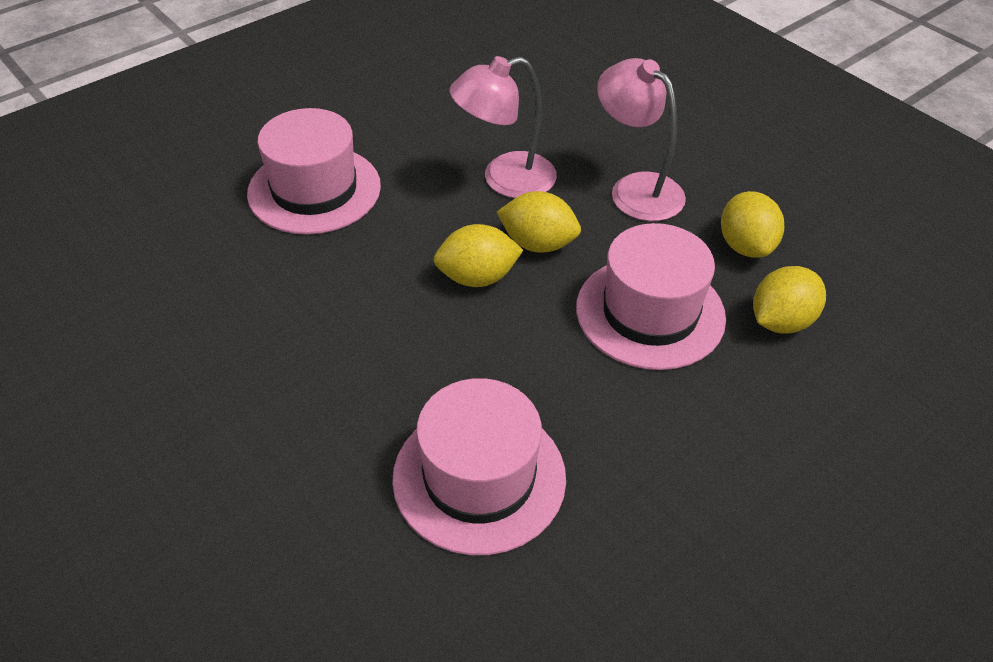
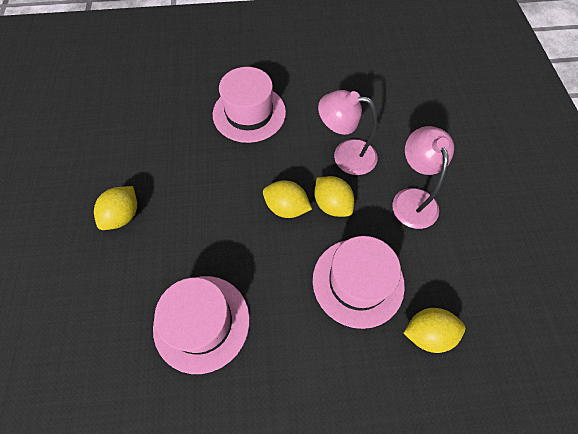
camera: 35 degrees right, 15 degrees up
yellow lemon [721,191,784,258] -> yellow lemon moved to [94,186,137,230]

